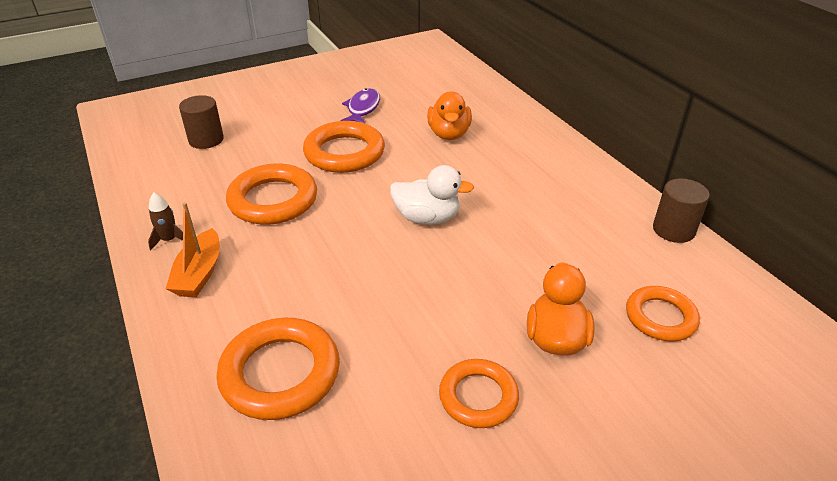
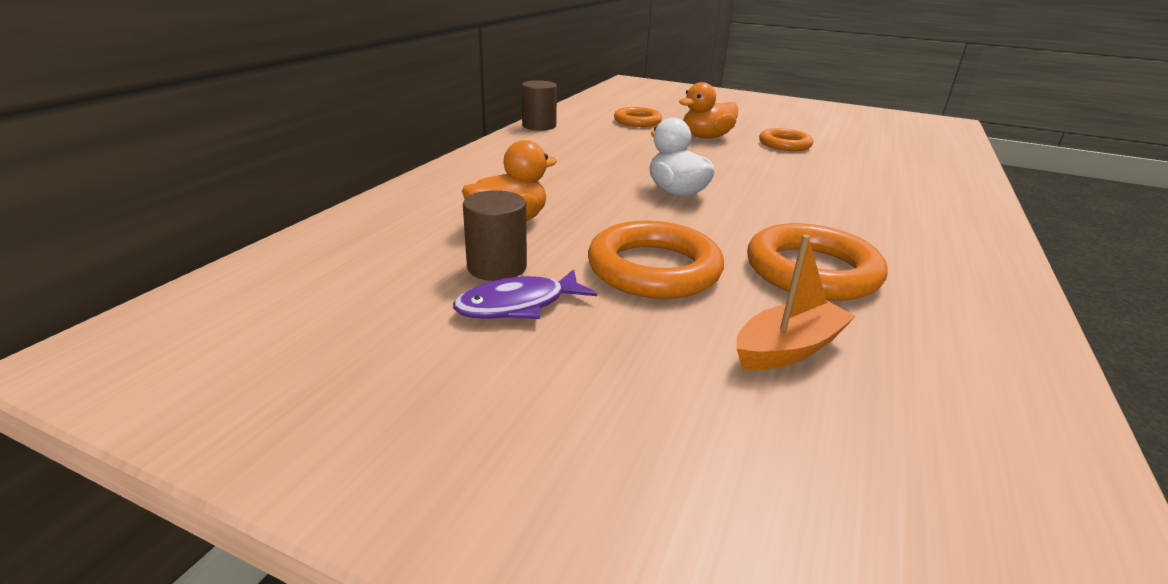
camera: 130 degrees left, 10 degrees down
brown rocket [148,193,183,251] -> none
orange boat [166,202,220,297] -> orange boat moved to [736,235,856,370]
brown cylinder [179,95,224,149] -> brown cylinder moved to [463,190,527,281]
orange ring [216,318,340,420] -> none

